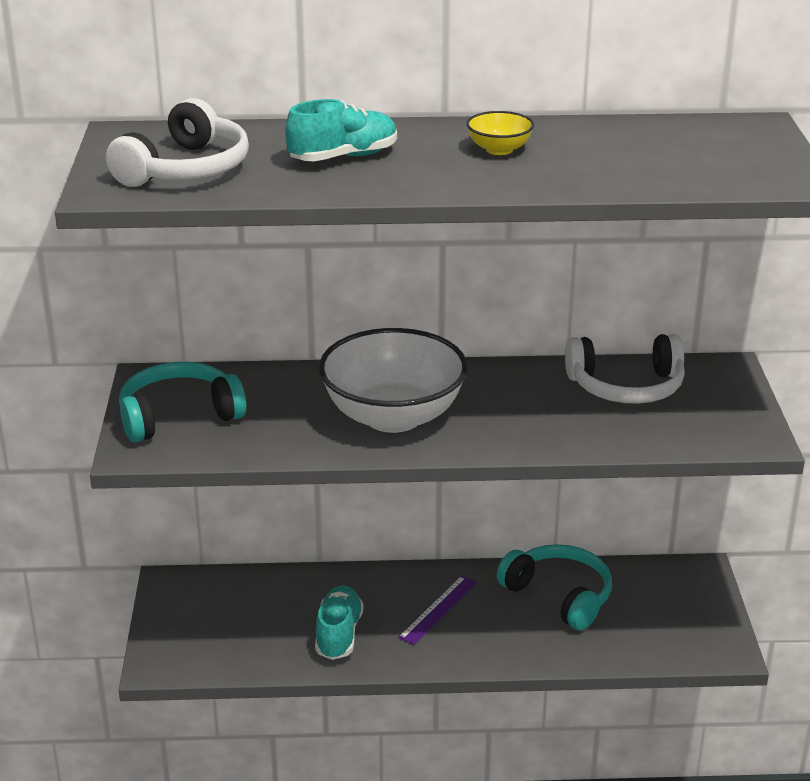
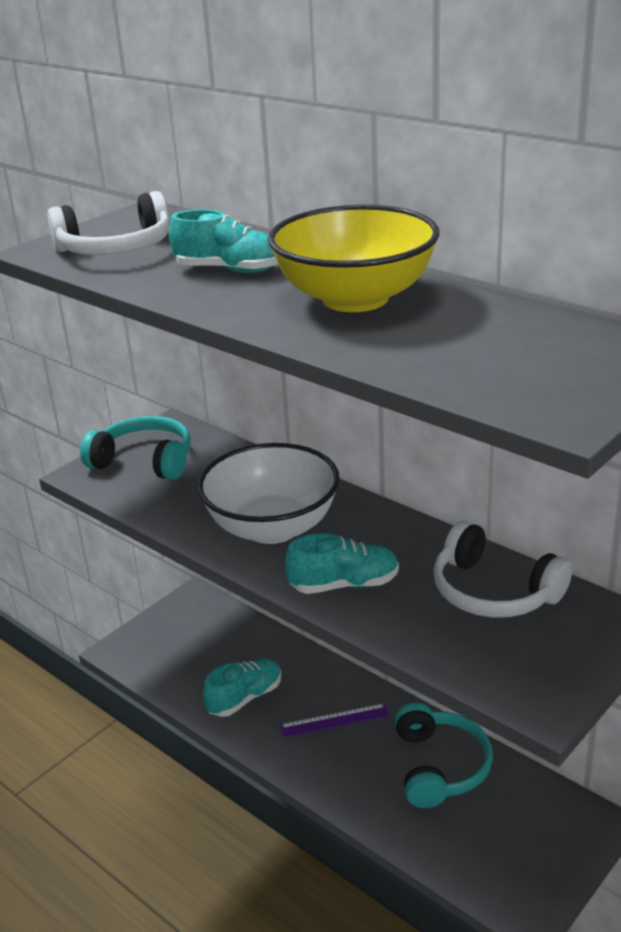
camera: 45 degrees right, 0 degrees up
yellow bowl [466,111,534,155] -> yellow bowl [268,205,439,312], size x2.35
none -> turquoise shoe [285,533,399,594]

